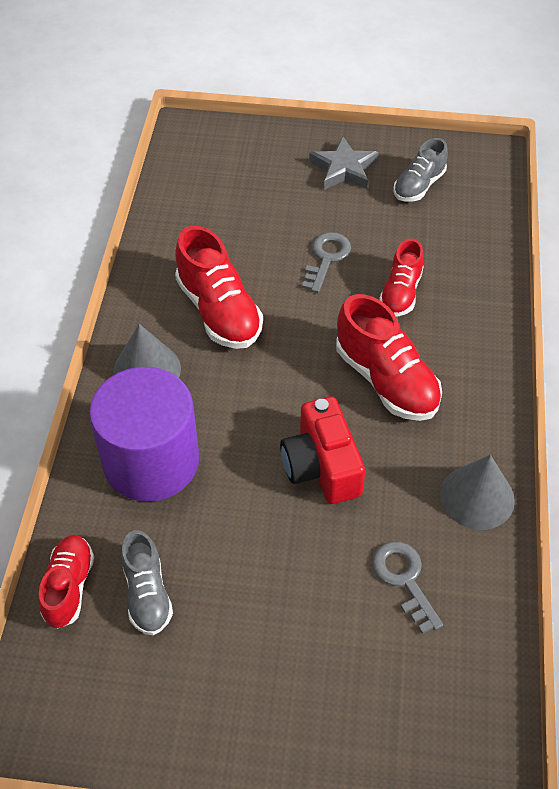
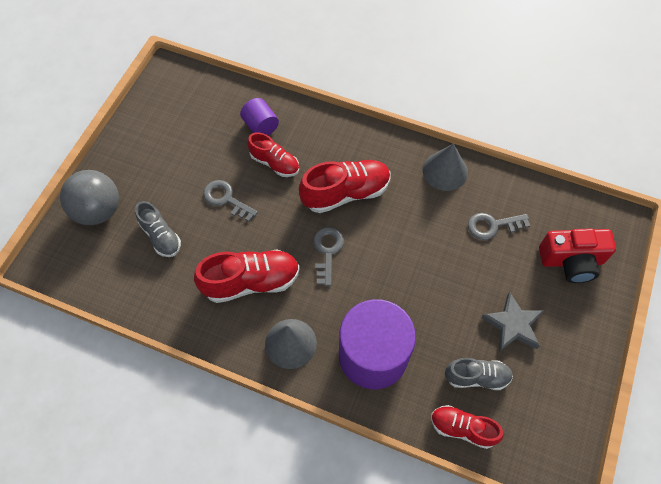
camera: 75 degrees left, 10 degrees up
red camera [280,397,365,504] -> red camera moved to [539,229,616,283]
grey star [309,136,379,190] -> grey star moved to [481,292,543,352]
grey shoe [393,138,448,202] -> grey shoe moved to [135,201,181,257]
none -> grey ball [60,170,119,225]
none -> purple cylinder [240,98,279,135]
none -> grey key [314,227,344,286]

